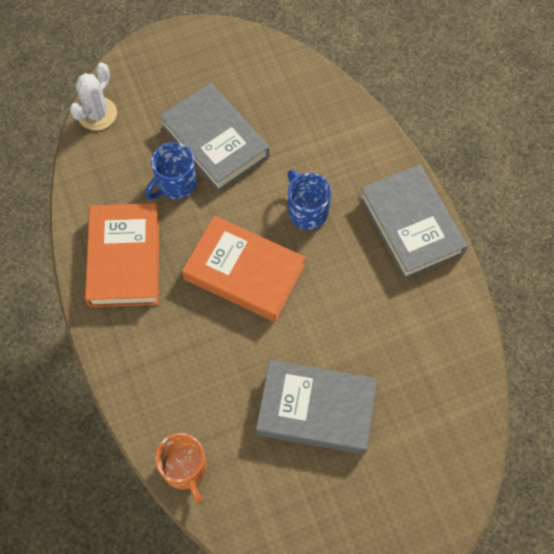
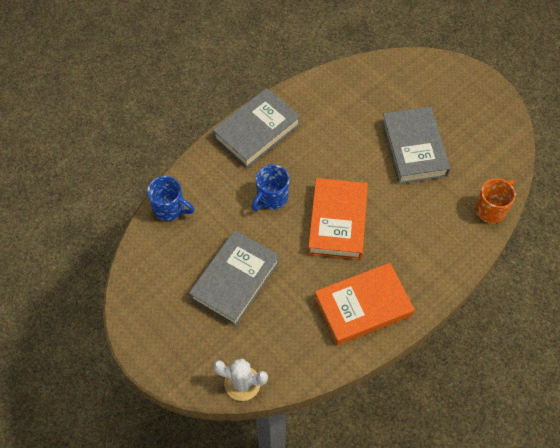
camera: 110 degrees left, 5 degrees down
blue mug [145,142,197,199] -> blue mug moved to [147,176,194,221]

